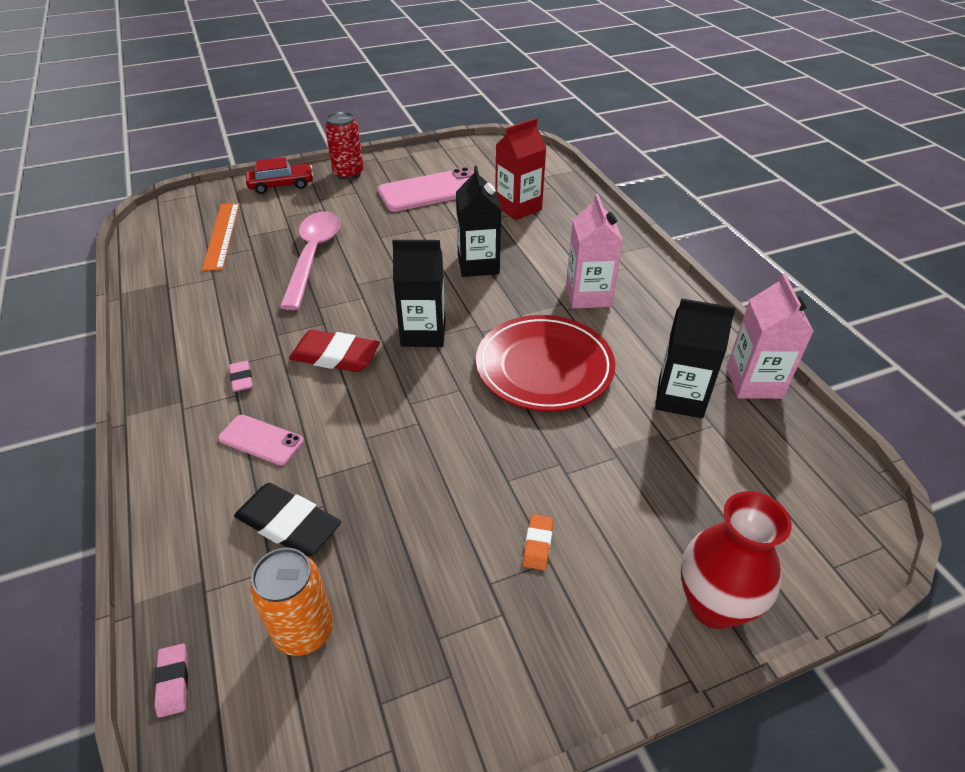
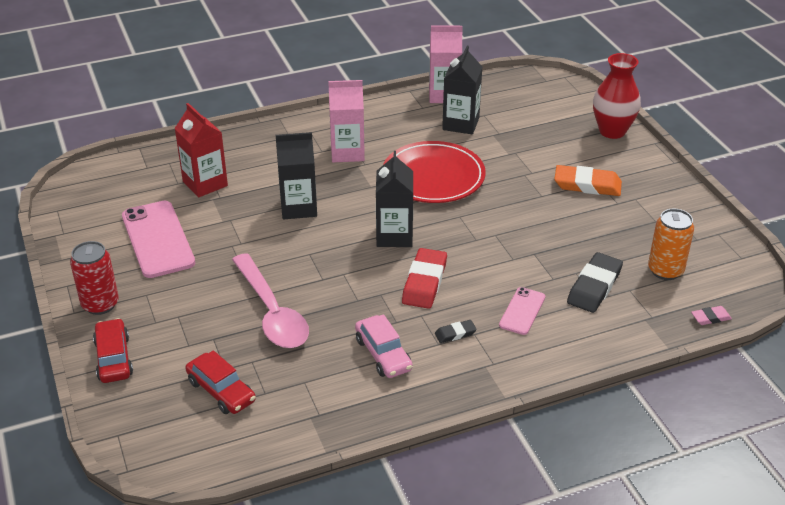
camera: 90 degrees left, 5 degrees down
orange ruler [202,203,239,271] -> red car [185,350,256,414]
pink eraser [229,361,253,392] -> black eraser [435,320,477,343]
pink spoon [280,211,341,310] -> pink spoon turned 120 degrees counterclockwise [232,253,309,348]
orange eraser [523,514,553,570] -> orange eraser [554,165,622,196], size x1.97
none -> pink car [355,314,413,378]

